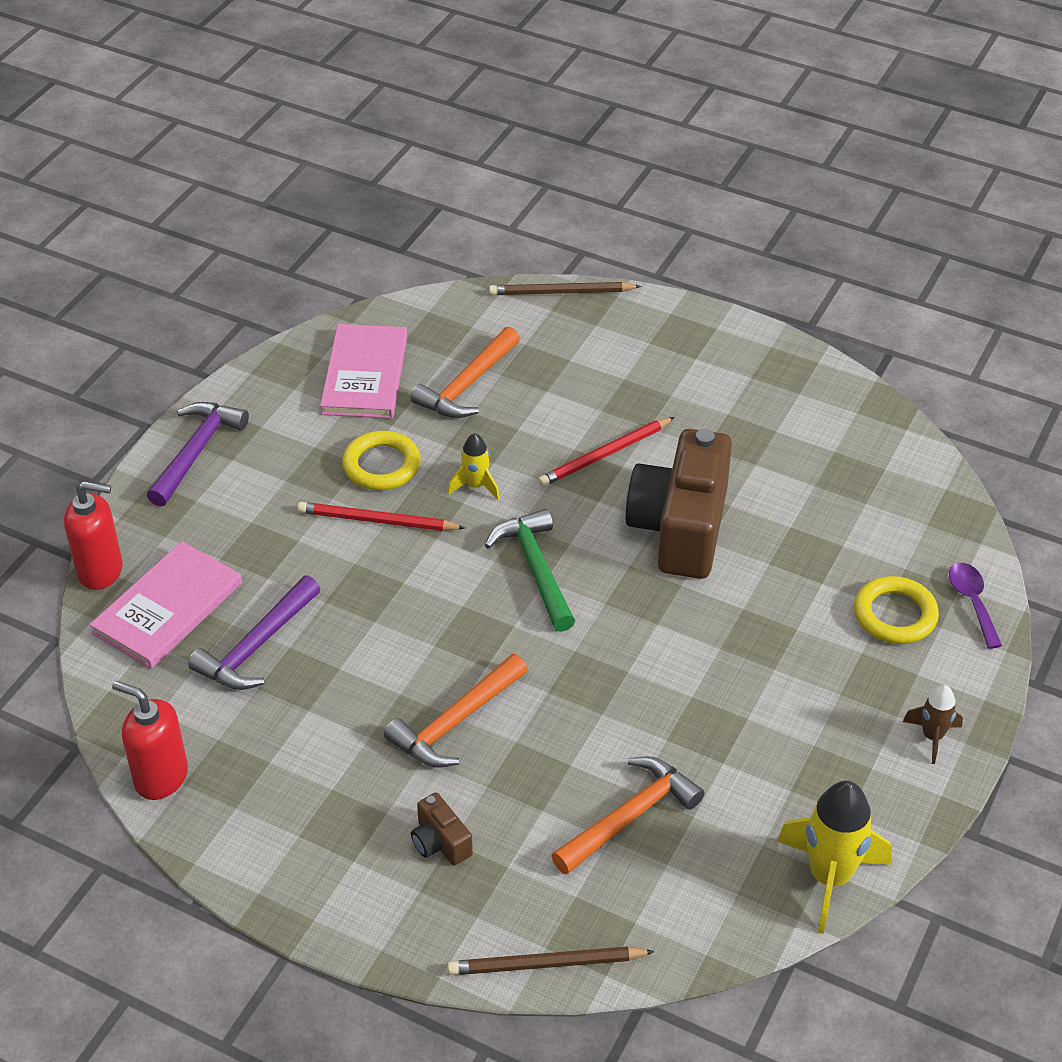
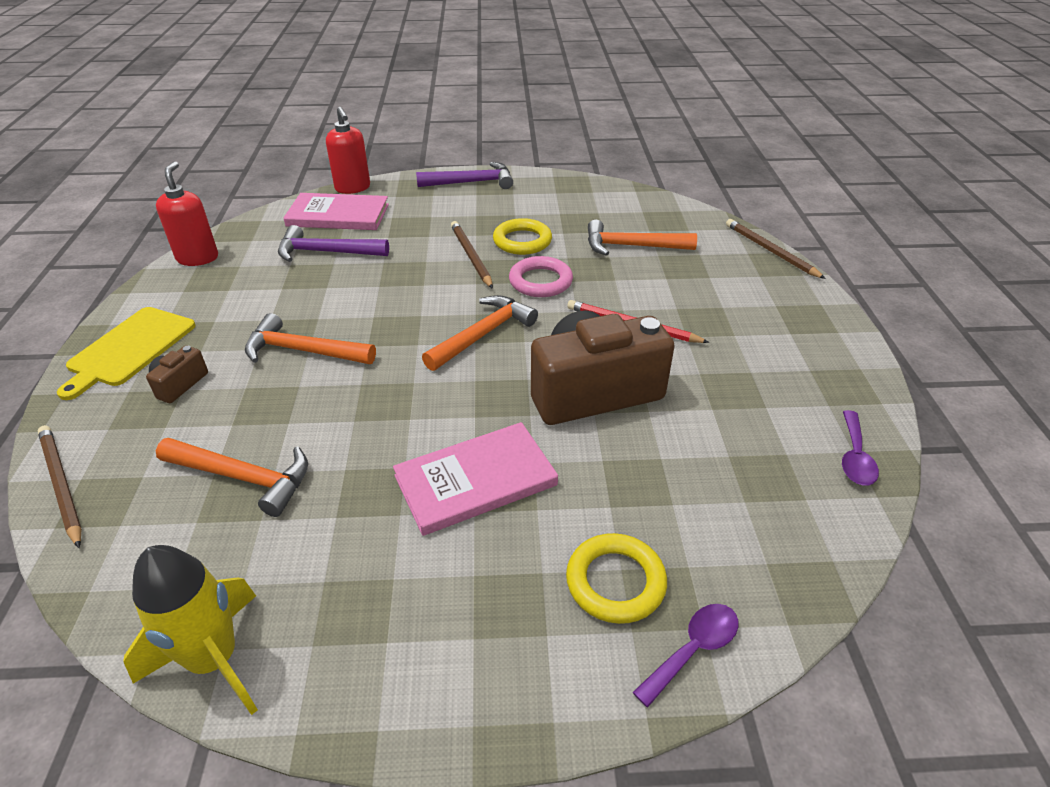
camera: 60 degrees right, 5 degrees down
red pencil [297,502,465,531] -> brown pencil [451,221,493,289]
pink book [320,324,407,418] -> pink book moved to [393,422,558,536]
yellow rocket [448,433,500,500] -> pink ring [509,256,573,297]
green hammer [485,509,575,632] -> orange hammer [422,295,538,371]
brown rocket [903,685,963,764] -> none
none -> yellow cutting board [57,307,196,400]
none -> purple spoon [842,410,879,486]

